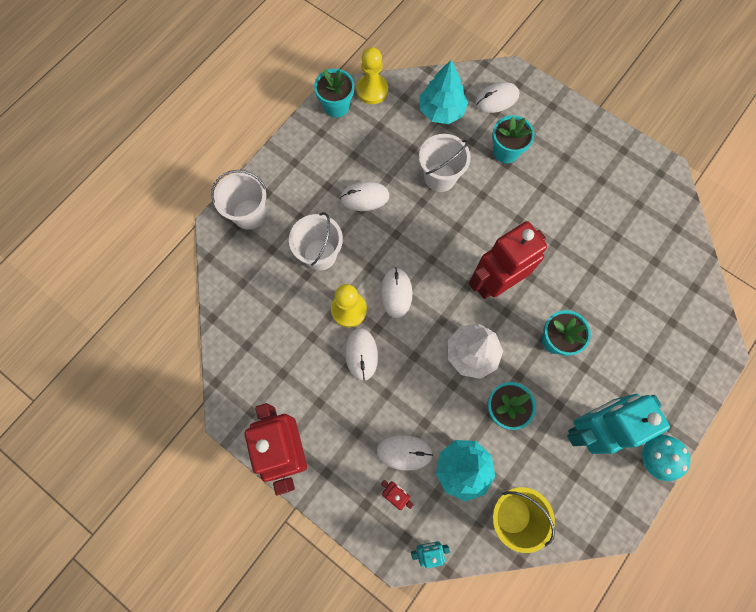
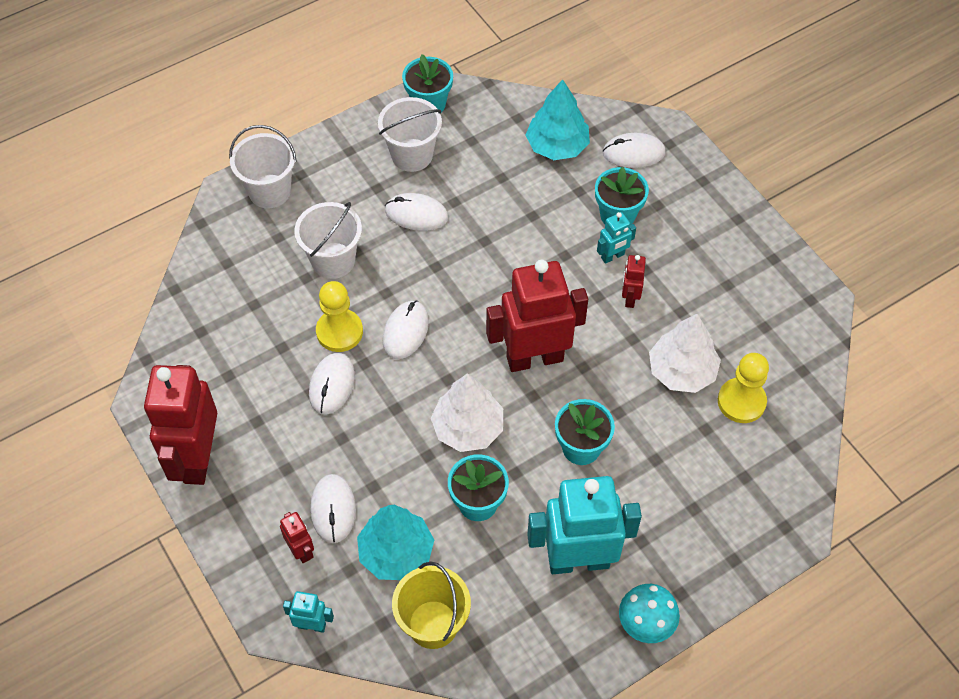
camera: 20 degrees right, 15 degrees down
yellow pawn [356,47,388,104] -> yellow pawn moved to [718,353,769,423]
white mouse [376,435,433,471] -> white mouse turned 60 degrees clockwise [310,474,356,543]
white bucket [419,134,471,192] -> white bucket moved to [378,97,442,172]
none -> turquoise robot [597,212,636,264]
none -> red robot [622,255,646,308]
none -> white tree [649,314,721,393]

